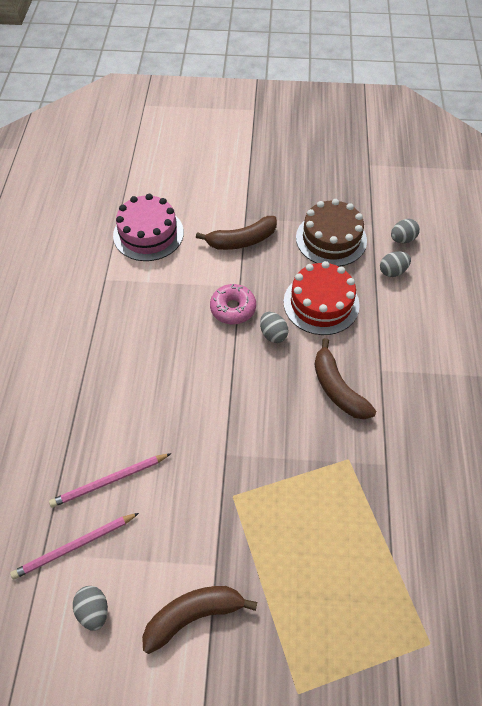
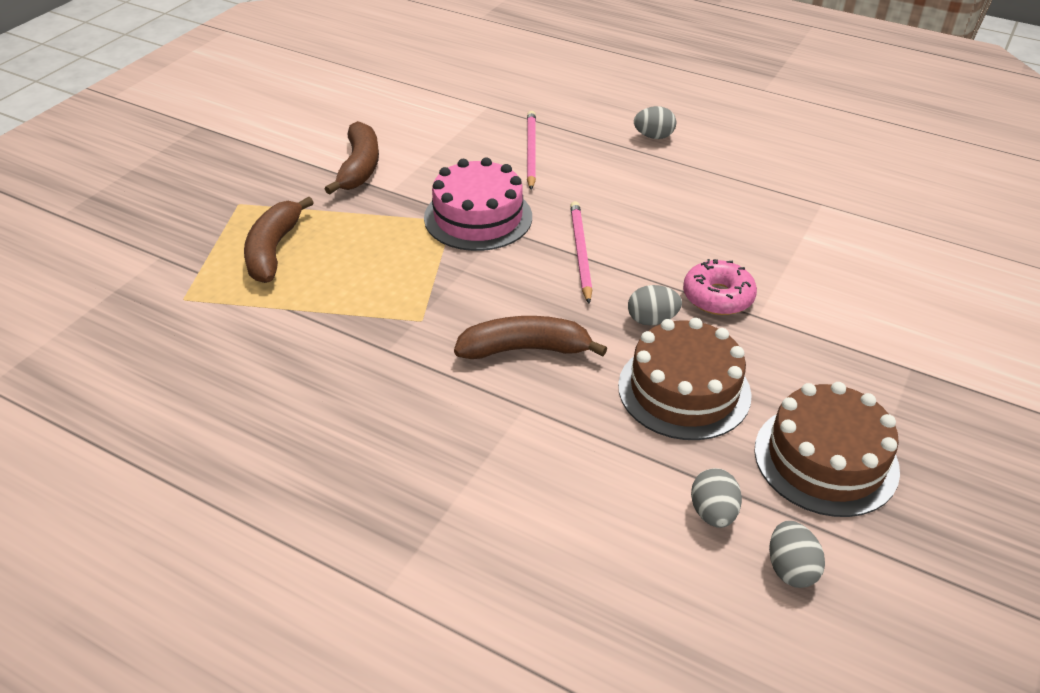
camera: 115 degrees right, 15 degrees down
pink pencil [10,513,139,579] -> pink pencil moved to [570,201,592,304]
grey egg [73,586,108,631] -> grey egg moved to [634,106,676,139]
pink cake [113,194,184,261] -> pink cake moved to [424,157,532,251]
brown banana [196,216,277,250] -> brown banana moved to [244,197,314,283]
red cake [283,261,360,335] -> brown cake [618,318,752,440]

